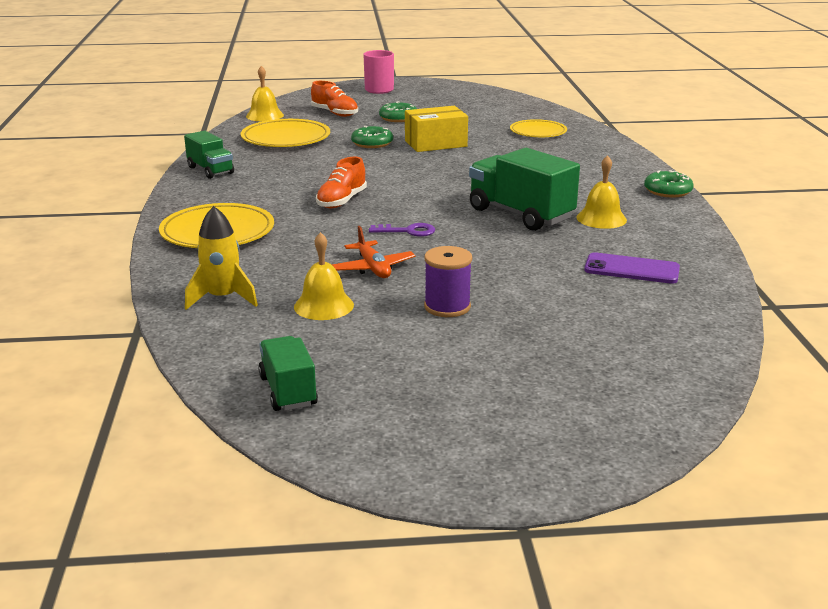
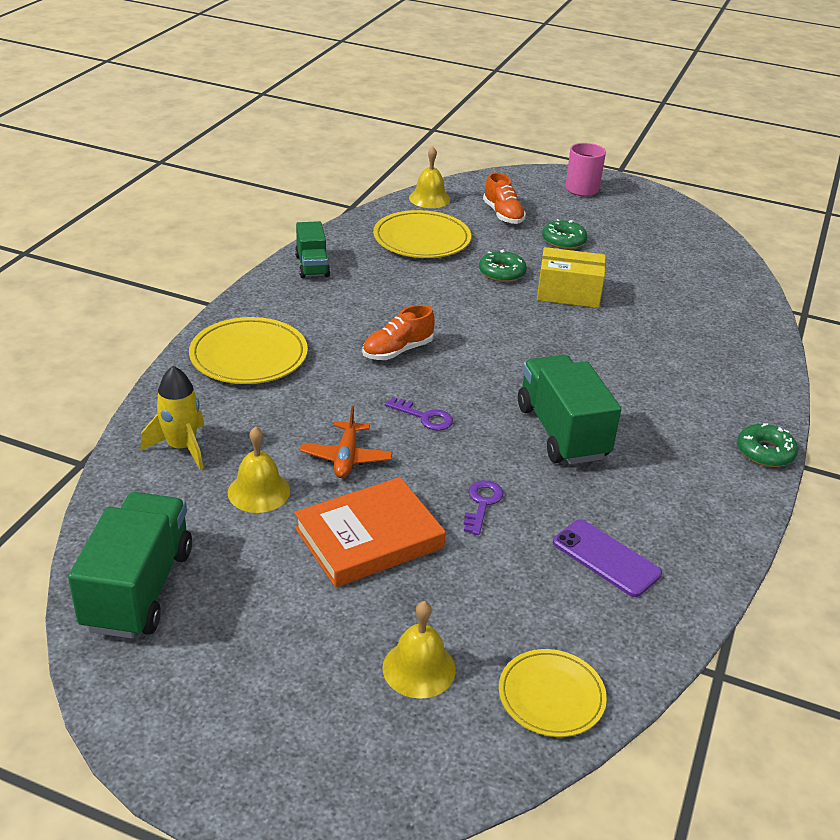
camera: 25 degrees right, 10 degrees up
green truck [258,336,318,411] -> green truck [68,492,192,639], size x1.68
purple spool [424,246,472,317] -> orange book [294,477,446,587]
yellow plate [510,119,567,137] -> yellow plate moved to [499,649,607,737]
yellow bell [576,155,627,229] -> yellow bell moved to [382,601,456,699]
none -> purple key [464,480,504,535]

